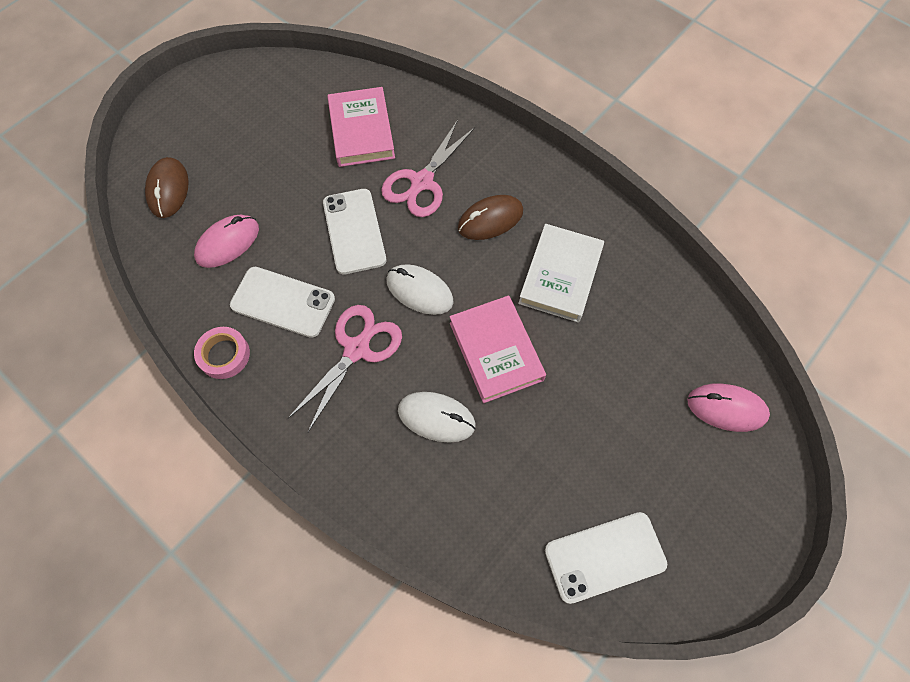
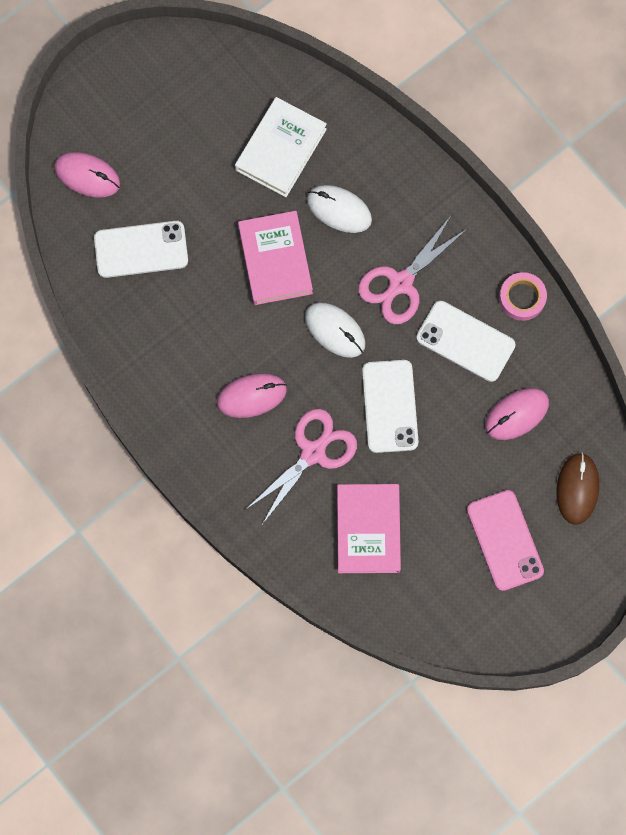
camera: 170 degrees left, 10 degrees up
brown mouse [458,195,523,240] -> pink mouse [217,373,287,418]
white book [518,224,604,322] -> white book moved to [235,97,327,197]
white phone [545,512,667,604] -> white phone moved to [94,221,188,278]
none -> pink phone [467,490,544,591]

